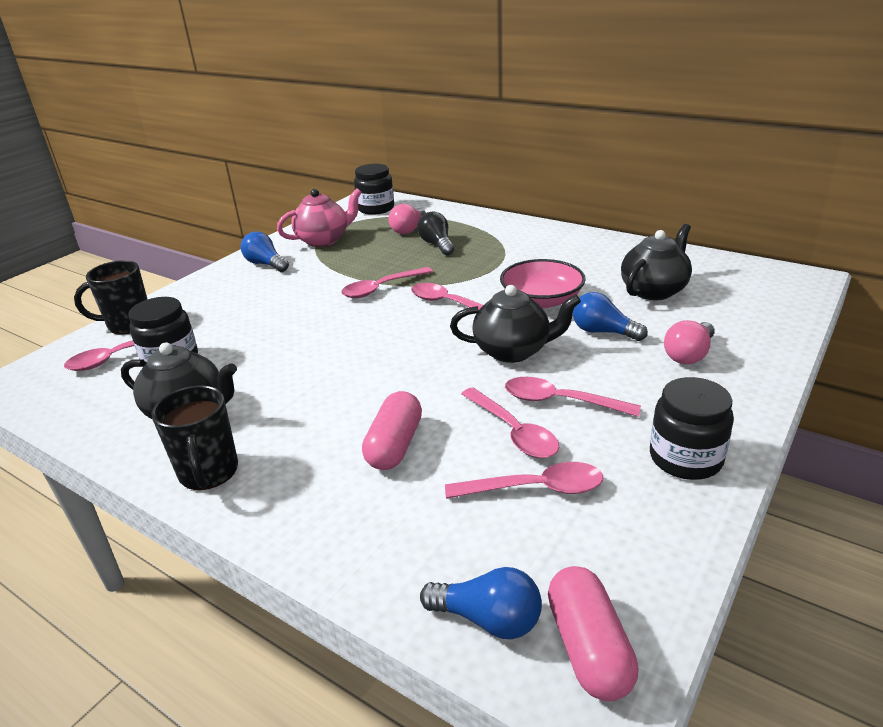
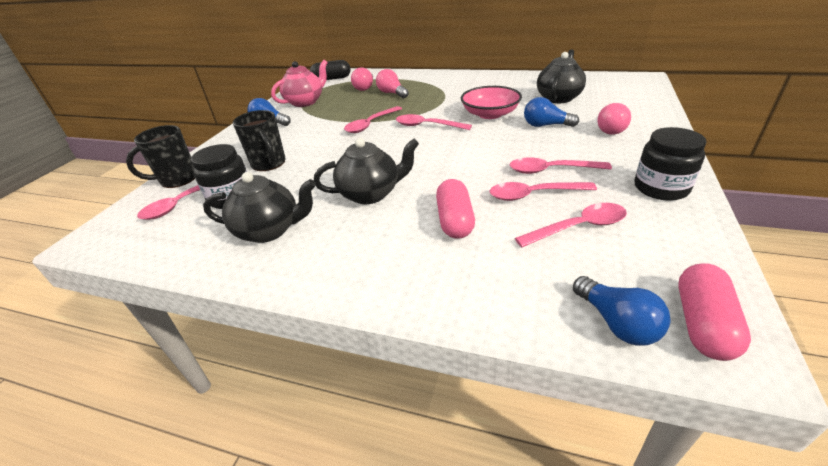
camera: 15 degrees left, 5 degrees up
black mug [151,385,238,490] -> black mug moved to [233,110,285,171]
black jar [354,164,394,215] -> black capsule [310,60,350,80]
black light bulb [417,211,454,255] -> pink light bulb [376,69,409,98]
blue light bulb [420,567,542,639] -> blue light bulb turned 60 degrees clockwise [573,276,670,346]
black teapot [450,285,581,363] -> black teapot moved to [314,138,419,204]
pink spoon [461,387,559,458] -> pink spoon turned 135 degrees clockwise [490,182,597,201]
pink capsule [548,566,639,701] -> pink capsule turned 45 degrees clockwise [678,263,751,361]

